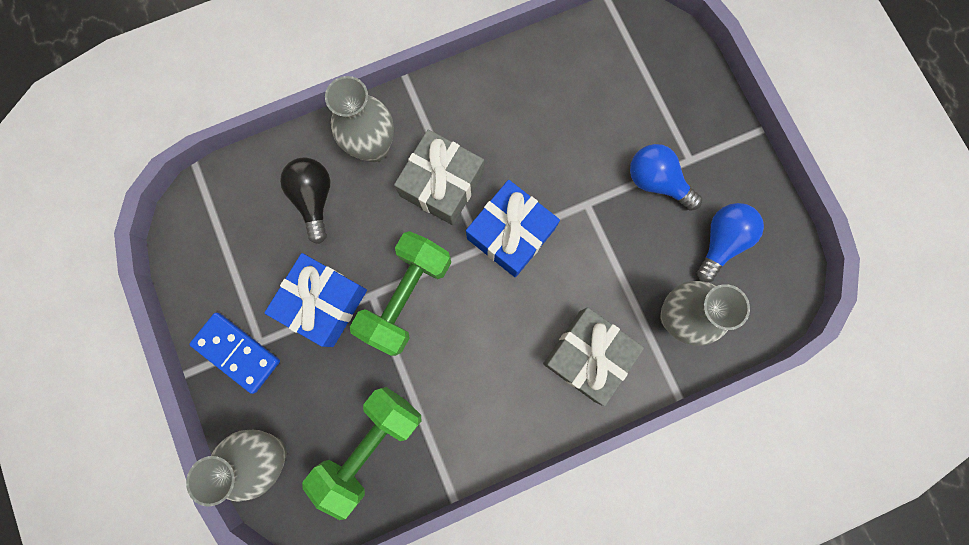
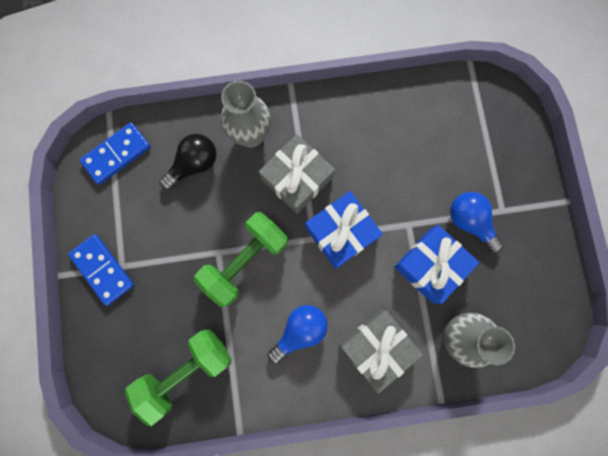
camera: 15 degrees right, 0 degrees up
grey vase [186,430,287,507] -> none
blue gift [264,253,367,347] -> blue gift moved to [394,225,479,304]
black light bulb [280,158,330,244] -> black light bulb turned 45 degrees clockwise [159,134,216,190]
blue light bulb [696,203,764,282] -> blue light bulb moved to [268,305,328,364]
none -> blue domino [79,122,151,185]

